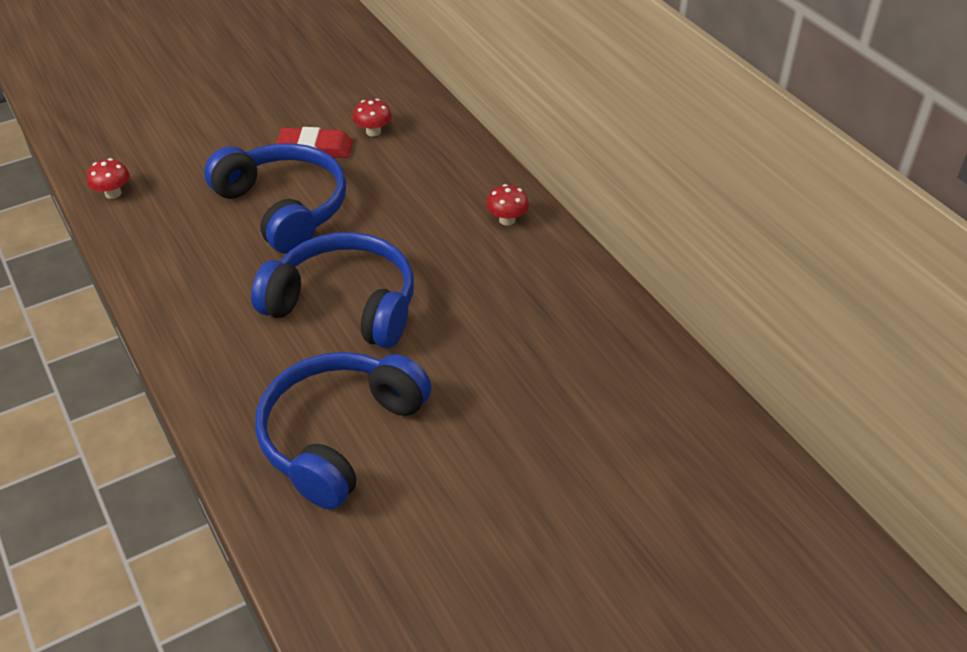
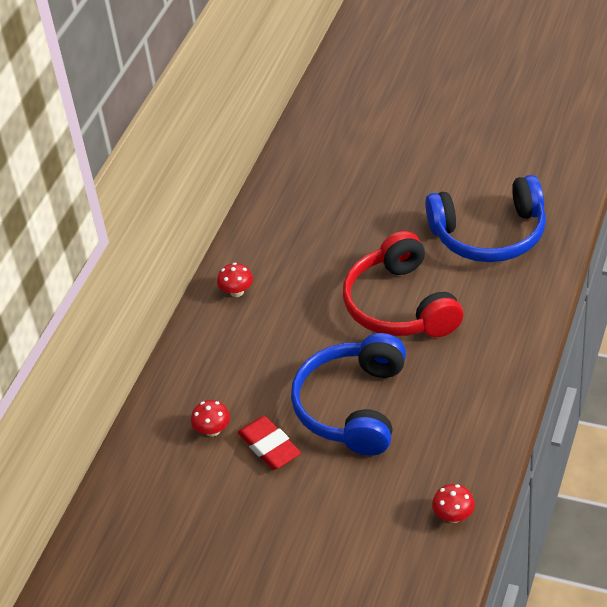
camera: 125 degrees left, 0 degrees up
blue headphones [251,232,414,349] -> red headphones [343,231,463,337]

